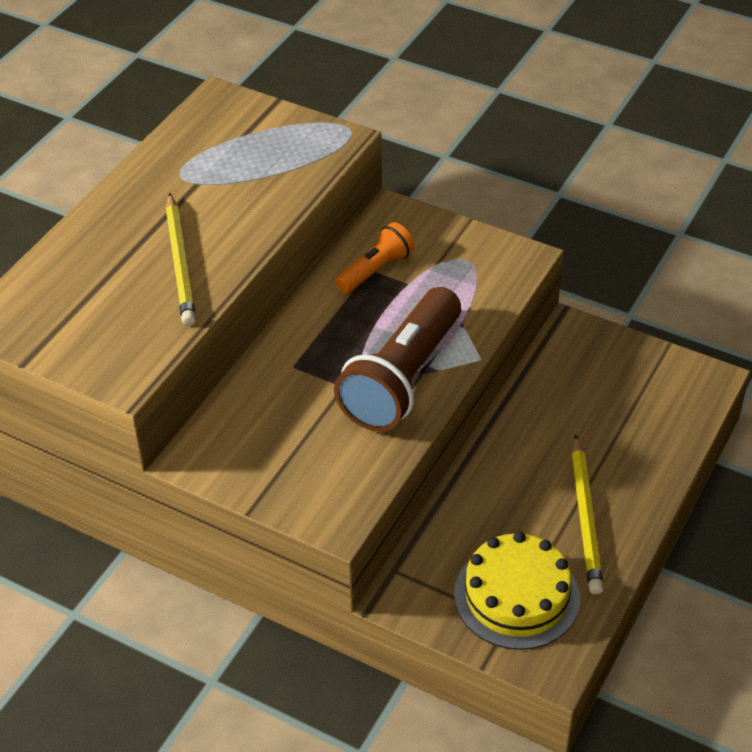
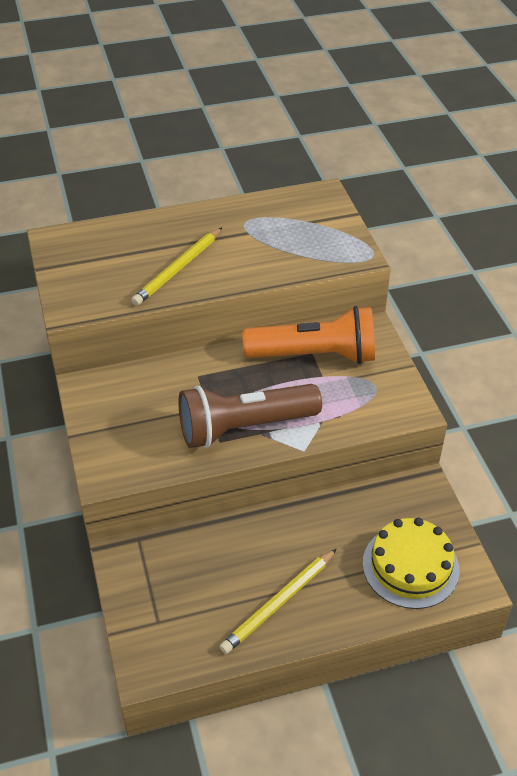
camera: 45 degrees right, 0 degrees up
orange flashlight [335,222,415,293] -> orange flashlight [243,306,375,364], size x1.88
yellow cake [454,532,580,650] -> yellow cake moved to [363,517,460,609]

